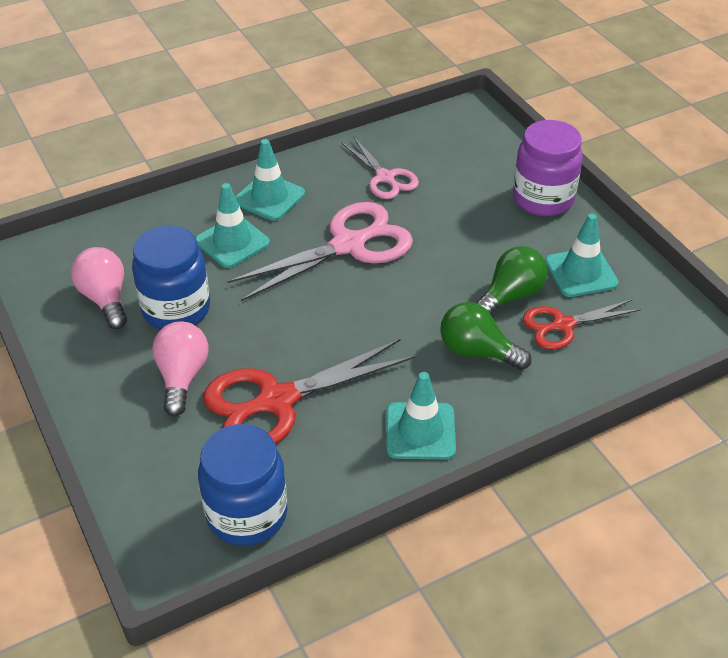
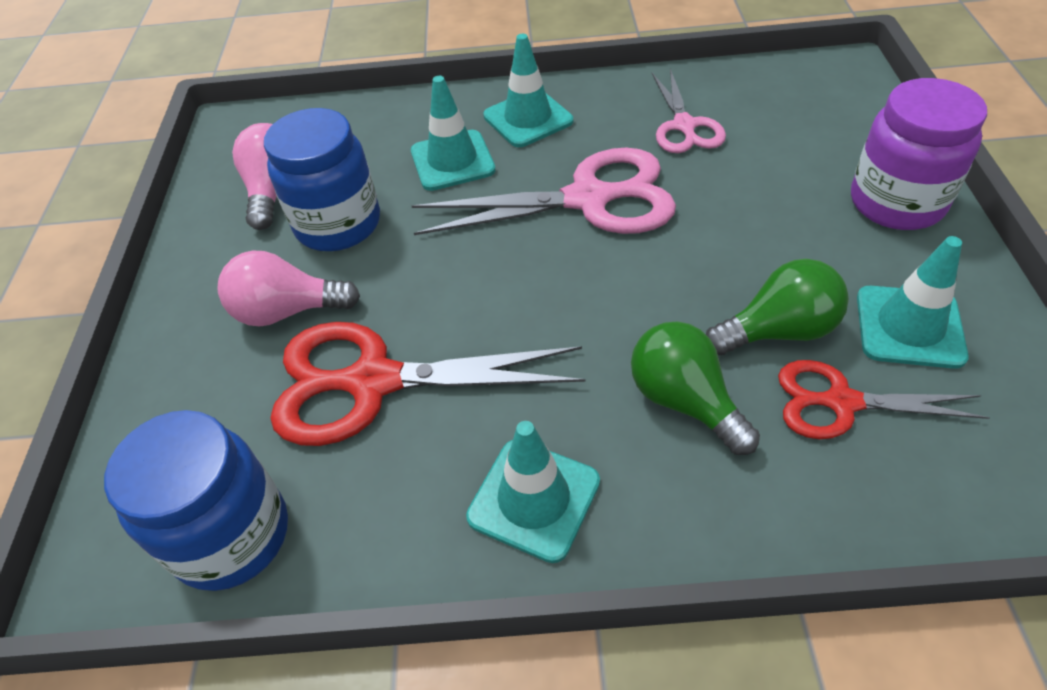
camera: 30 degrees right, 5 degrees up
pink light bulb [152,321,208,416] -> pink light bulb turned 120 degrees counterclockwise [218,251,360,327]

